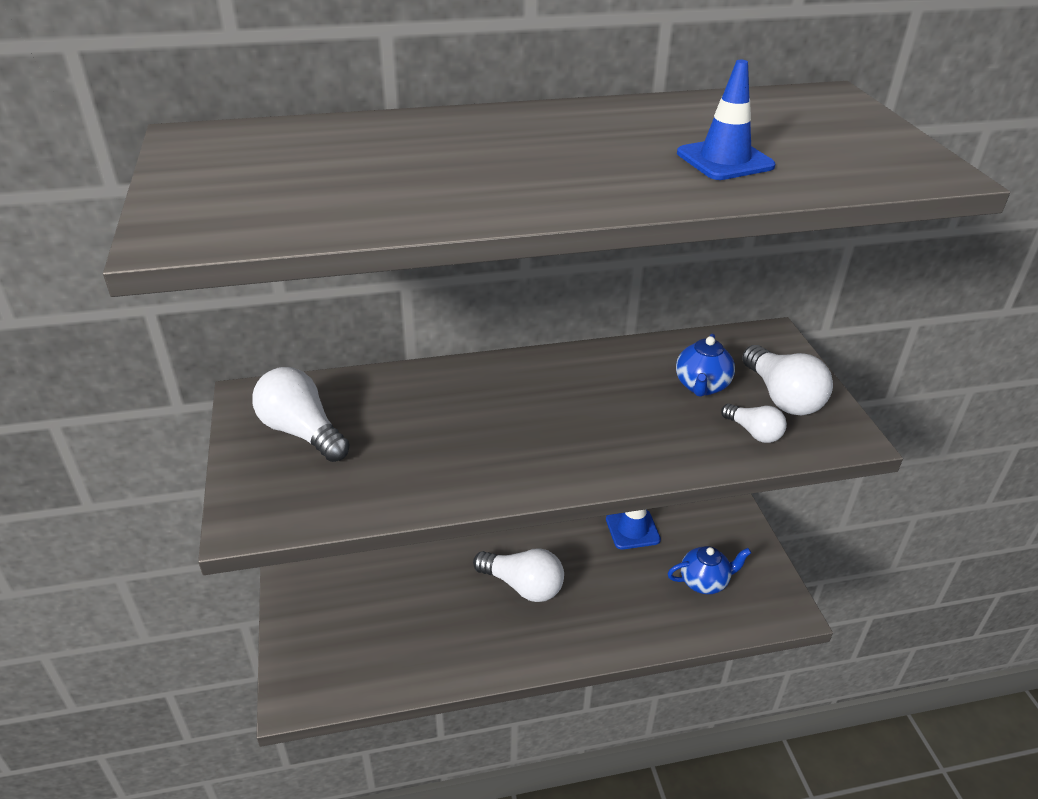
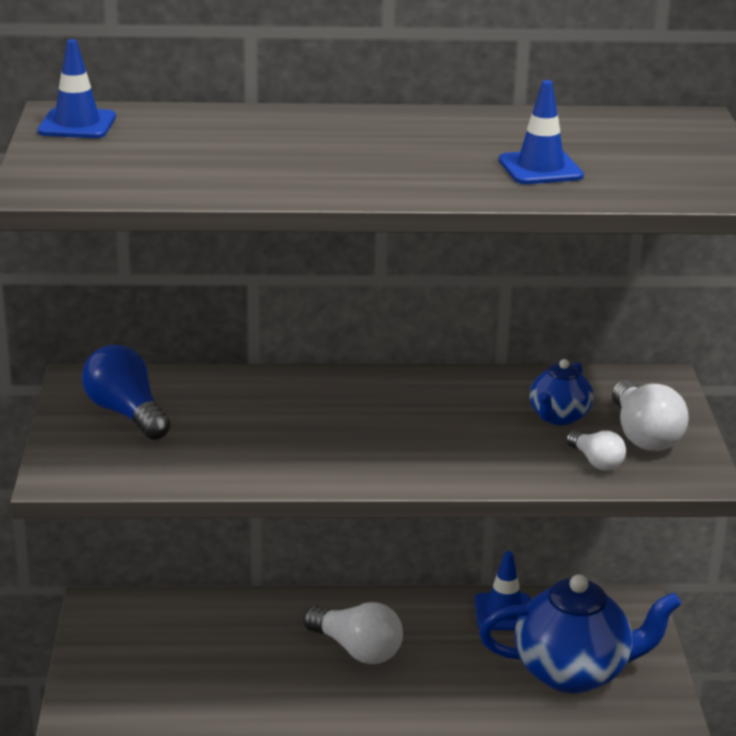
camera: 10 degrees right, 10 degrees down
white light bulb [252,367,350,462] -> blue light bulb [82,345,171,440]
blue teapot [668,546,751,594] -> blue teapot [479,574,681,693], size x1.94
none -> blue traffic cone [37,39,116,138]

